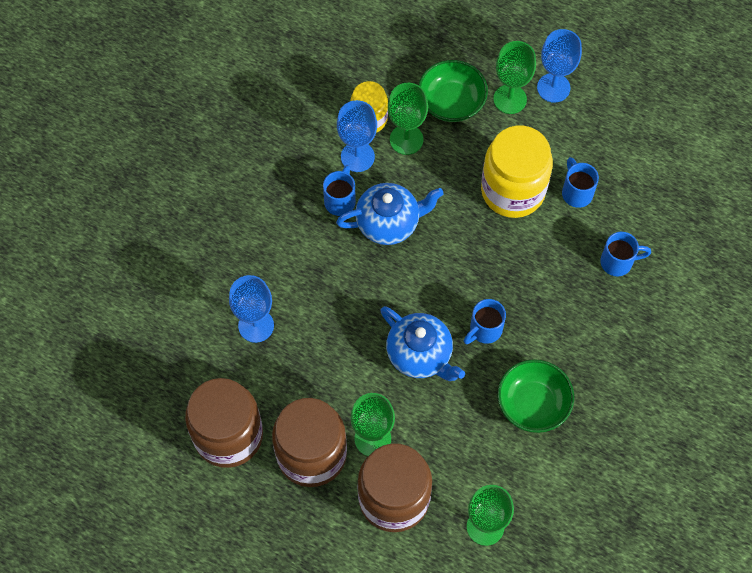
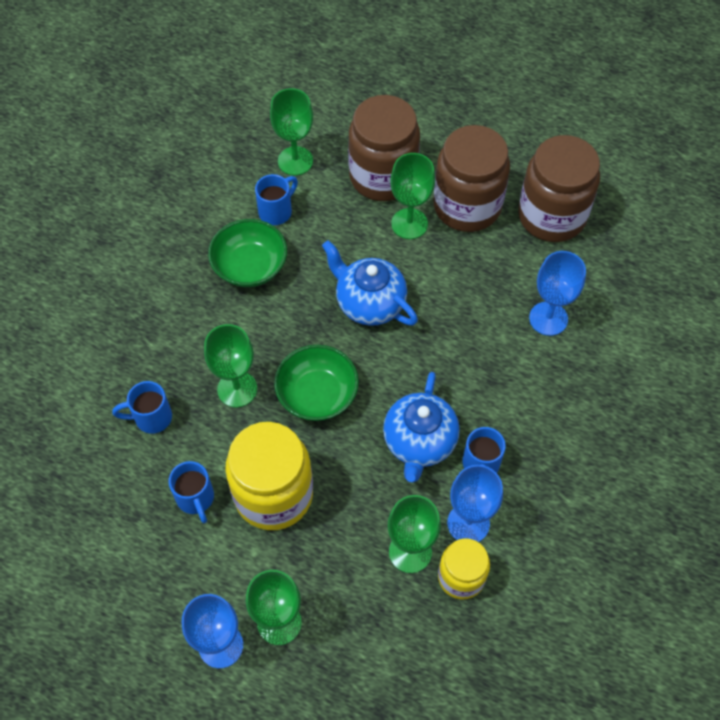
camera: 175 degrees right, 5 degrees down
blue teapot [336,183,444,245] -> blue teapot turned 60 degrees counterclockwise [383,372,460,483]
green bowl [419,60,488,122] -> green bowl moved to [274,345,359,421]
blue mug [464,299,506,344] -> blue mug moved to [255,174,298,225]
none -> green goblet [204,324,257,407]

